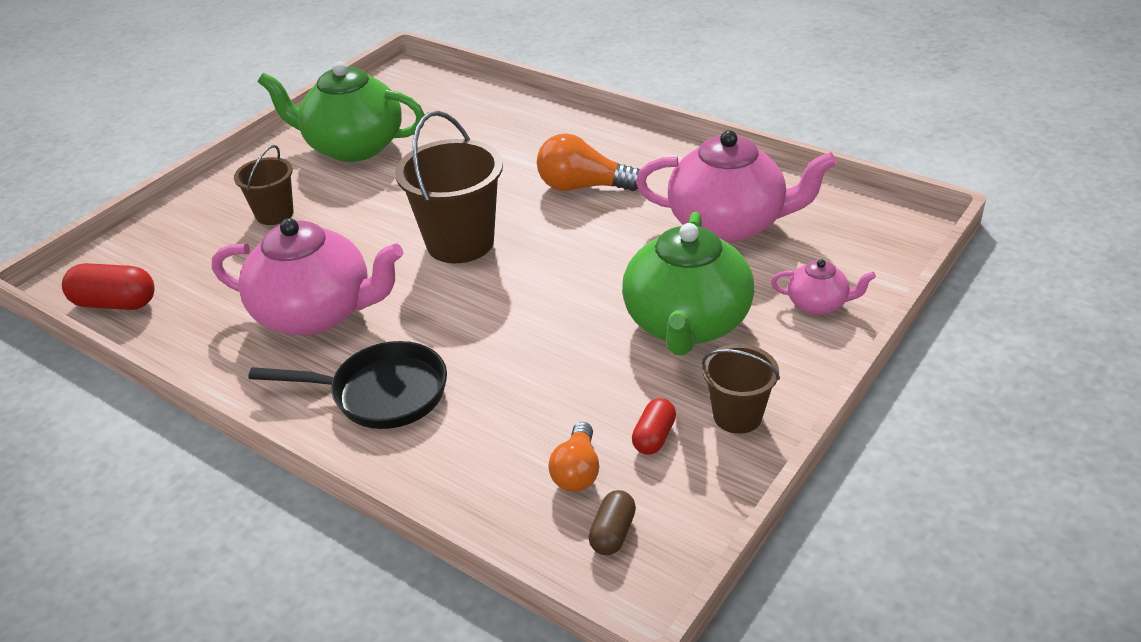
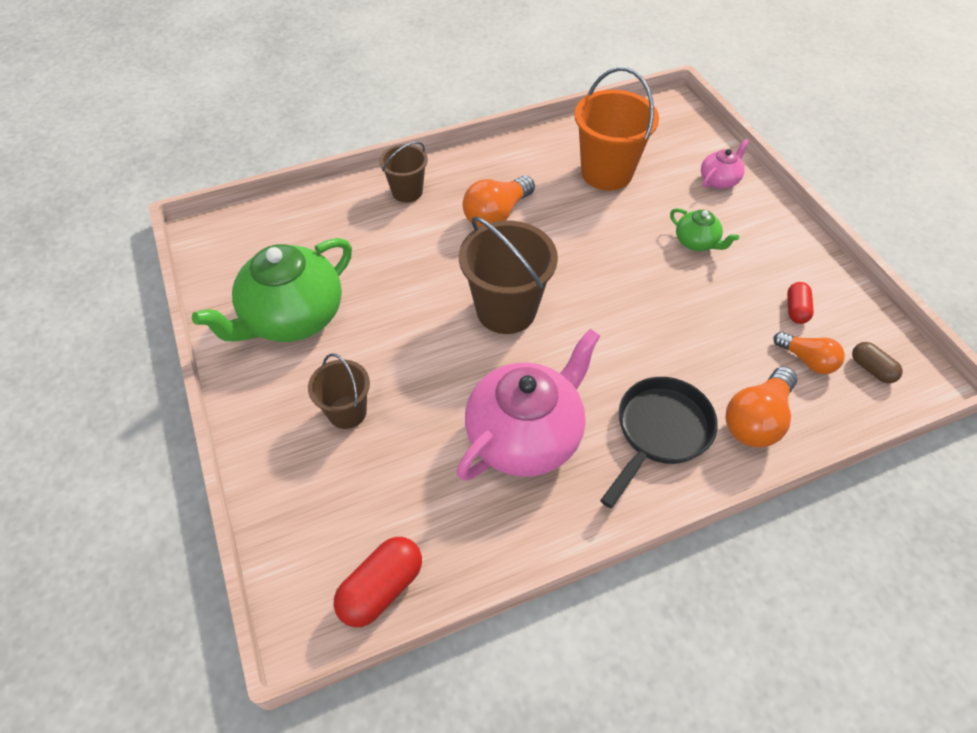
camera: 60 degrees left, 15 degrees up
green teapot [622,211,754,355] -> green teapot [670,208,739,251], size x0.47
red capsule [632,398,676,455] -> red capsule turned 45 degrees clockwise [787,282,814,324]
pink teapot [636,130,837,243] -> orange bucket [575,67,659,190]
brown bucket [702,344,780,434] -> brown bucket moved to [379,142,428,203]
none -> orange light bulb [726,367,797,447]

